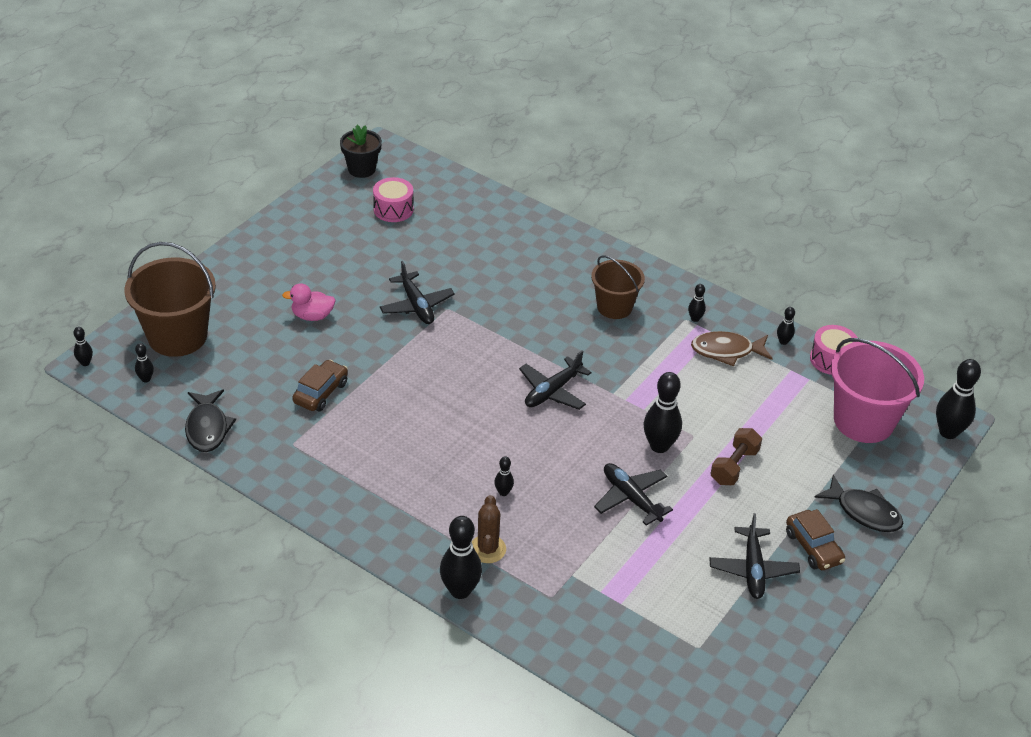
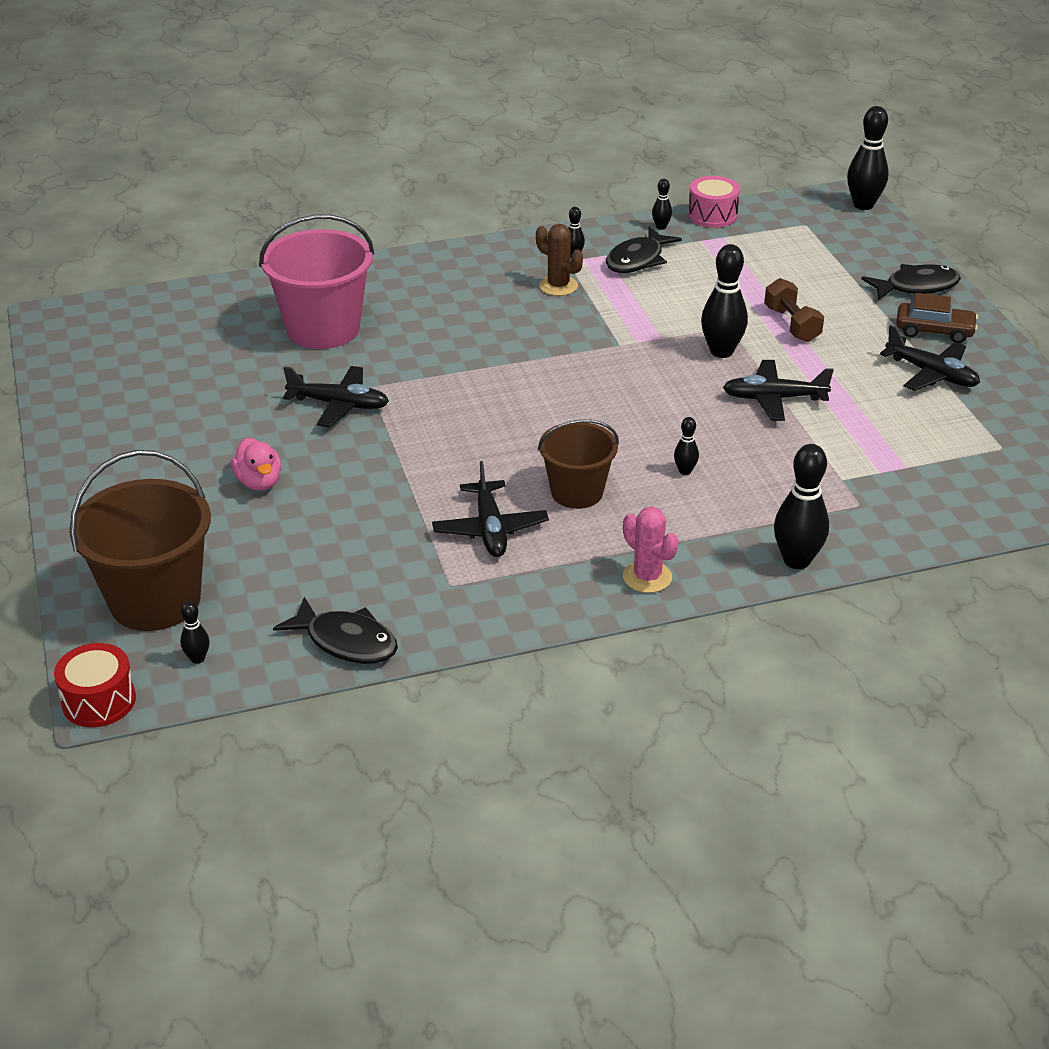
camera: 50 degrees left, 5 degrees down
black bowling pin [73,327,93,366] -> red drum [54,643,136,727]
pink duck [282,283,336,321] -> pink duck turned 60 degrees counterclockwise [231,438,281,491]
brown car [292,360,348,411] -> none
black flower pot [340,125,382,178] -> none
pink drum [373,177,414,222] -> none
brown cactus [472,495,506,563] -> brown cactus moved to [536,224,583,296]
black plane [519,350,591,410] -> black plane moved to [432,461,549,557]
brown bucket [591,255,645,319] -> brown bucket moved to [538,419,619,509]
brown fish [691,331,773,366] -> black fish [606,227,682,273]
pink bucket [831,338,924,443] -> pink bucket moved to [259,214,374,349]
none -> pink cactus [623,506,678,593]

